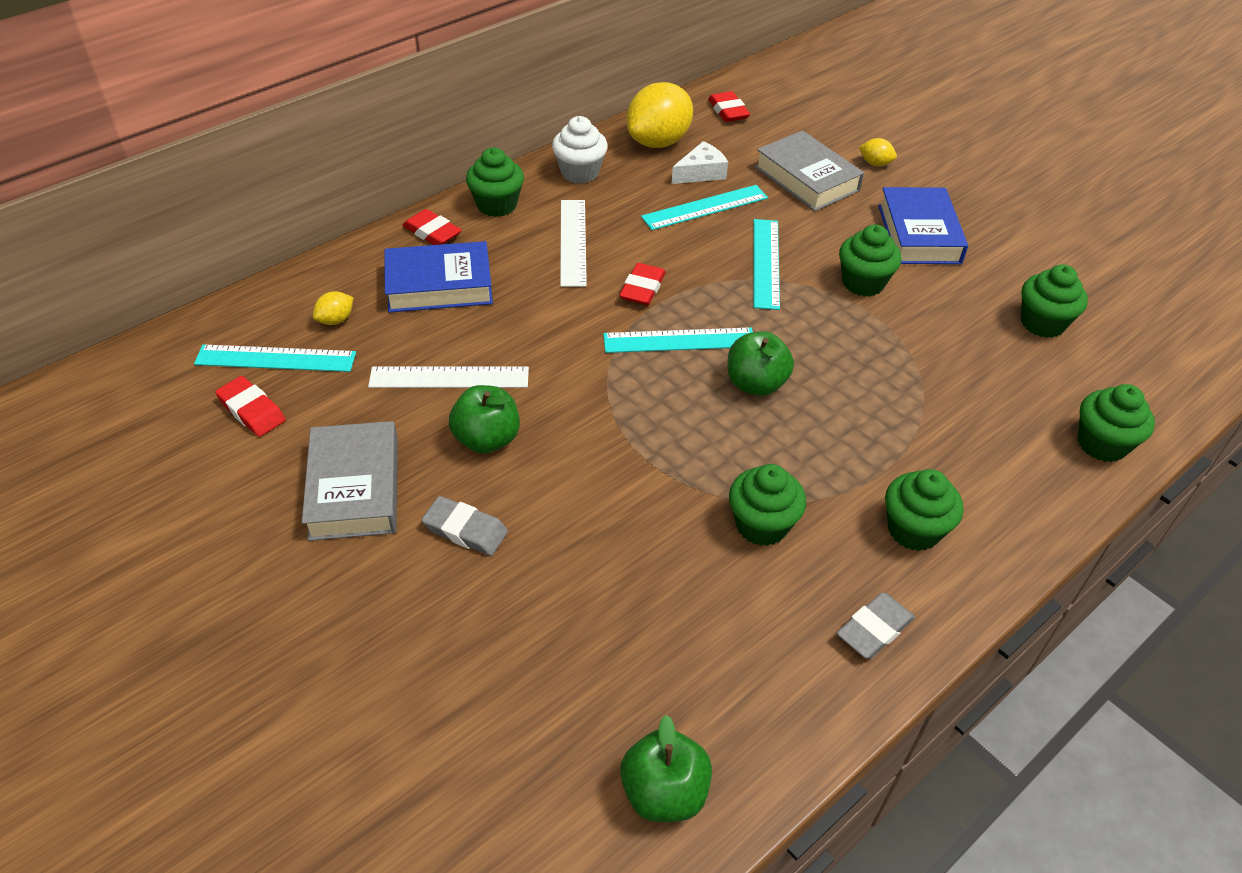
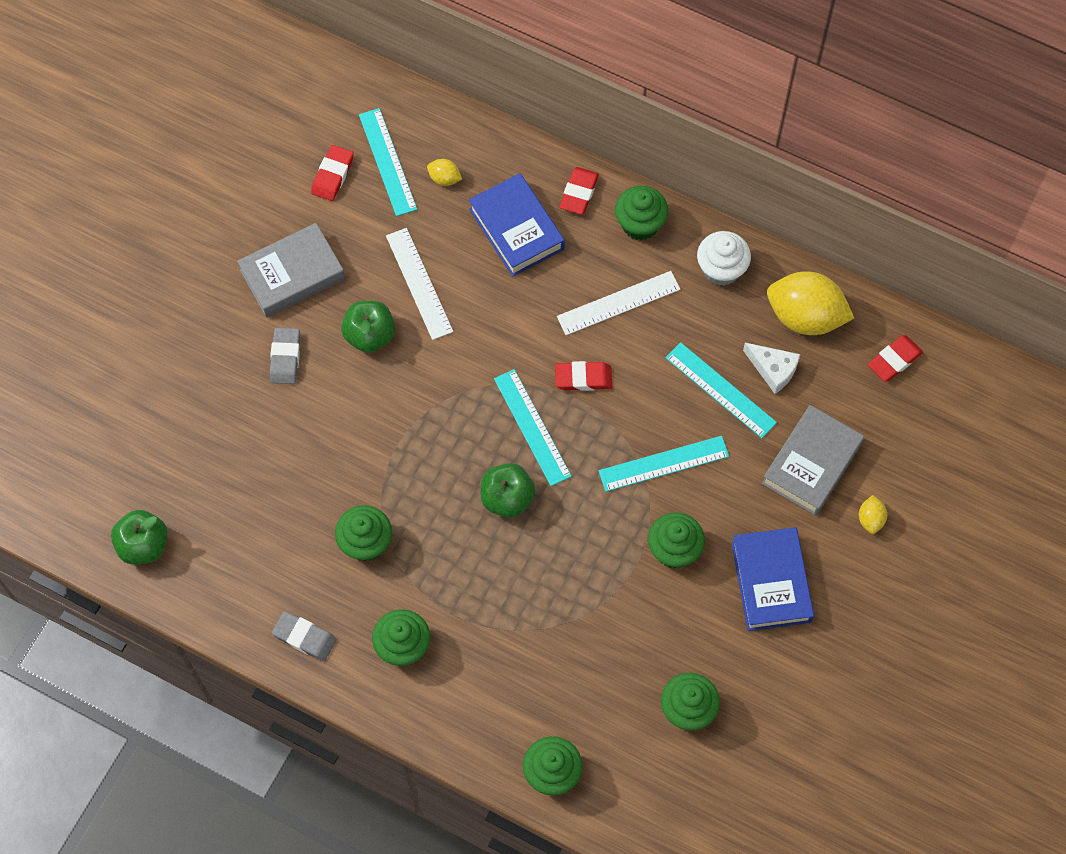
camera: 70 degrees right, 20 degrees up
blue book [878,187,968,264] -> blue book turned 75 degrees counterclockwise [732,527,814,631]

